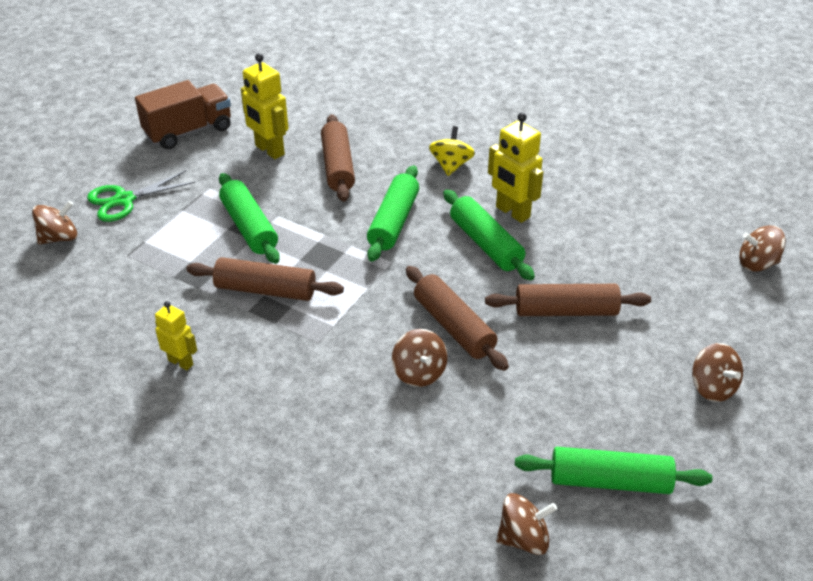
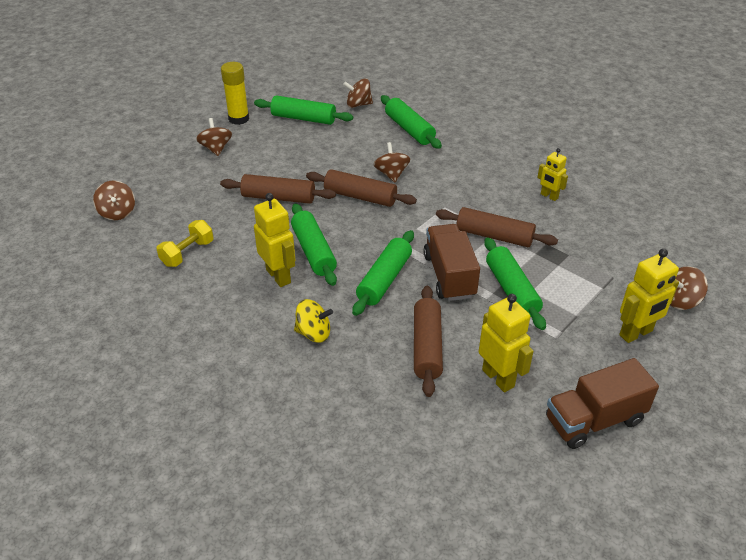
camera: 170 degrees left, 0 degrees up
green scissors [87,170,195,222] -> yellow robot [619,249,679,343]
brown rolling pin [406,266,509,371] -> brown rolling pin turned 45 degrees counterclockwise [306,169,417,207]
yellow spinning top [429,126,475,176] -> yellow spinning top turned 105 degrees counterclockwise [294,299,333,343]
brown spinning top [739,226,786,272] -> brown spinning top turned 60 degrees clockwise [93,180,135,220]
none -> yellow dumbbell [157,220,214,267]
none -> yellow glue stick [221,62,249,125]
none -> green rolling pin [381,95,442,149]
none -> brown truck [423,224,480,301]

